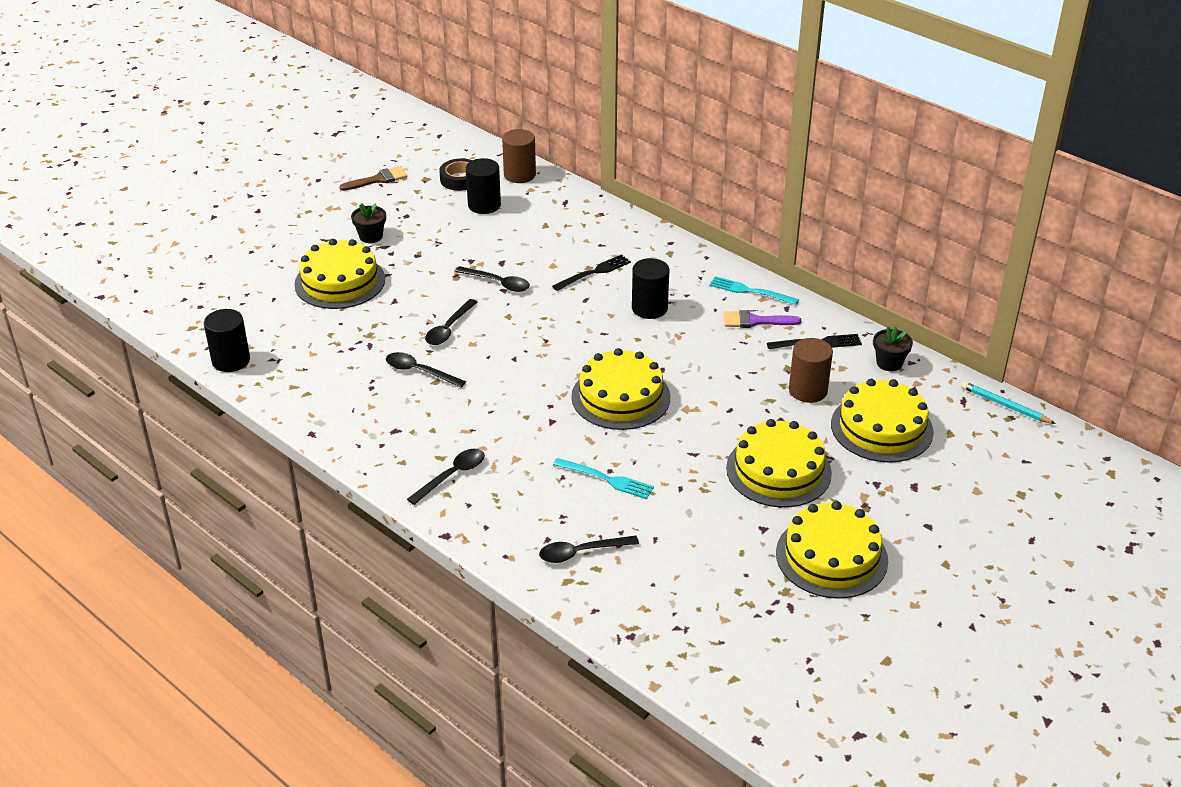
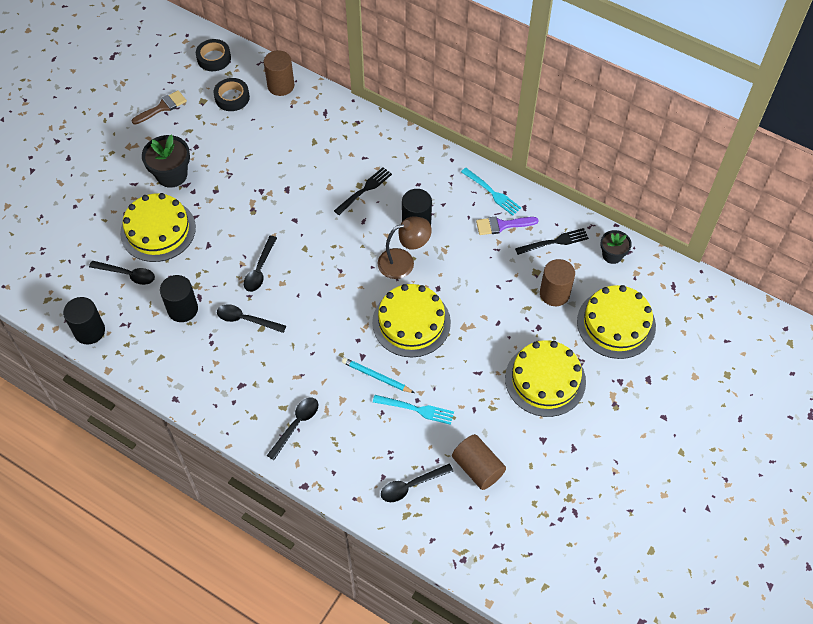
camera: 10 degrees left, 20 degrees up
black flower pot [351,203,386,243] -> black flower pot [142,134,190,188], size x1.60
black spoon [455,266,530,292] -> black spoon moved to [89,261,155,285]
black cylinder [466,158,501,214] -> black cylinder moved to [160,275,198,322]
turquoise fork [709,276,799,305] -> turquoise fork turned 150 degrees counterclockwise [461,168,521,216]
yellow cake [776,501,888,599] -> none
turquoise pencil [961,381,1056,424] -> turquoise pencil moved to [342,358,414,393]
none -> black tape [196,39,231,71]
none -> brown lamp [378,216,432,279]
none -> brown cylinder [452,434,506,490]

